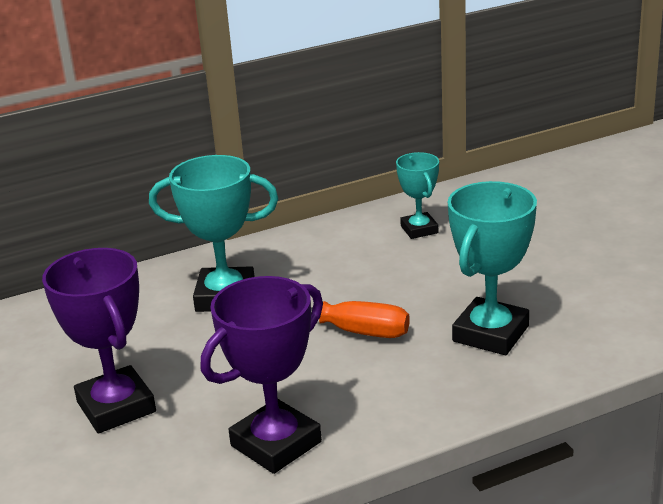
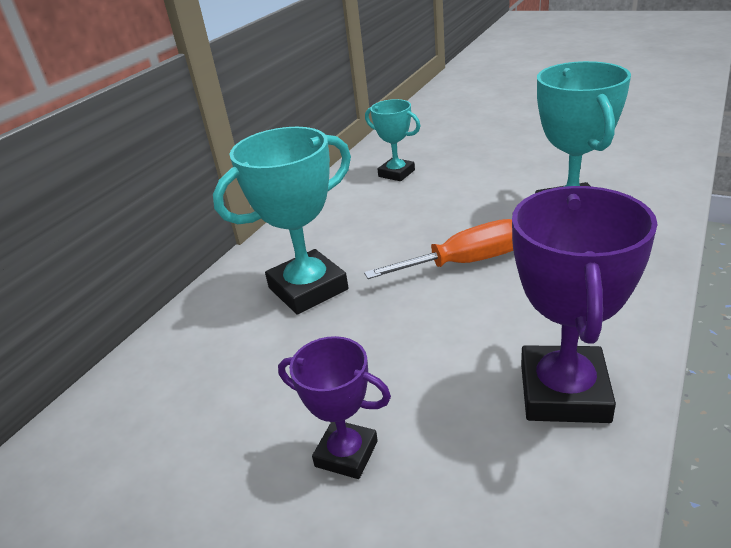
camera: 35 degrees left, 5 degrees up
purple trophy [42,248,156,433] -> purple trophy [278,336,391,479], size x0.59

